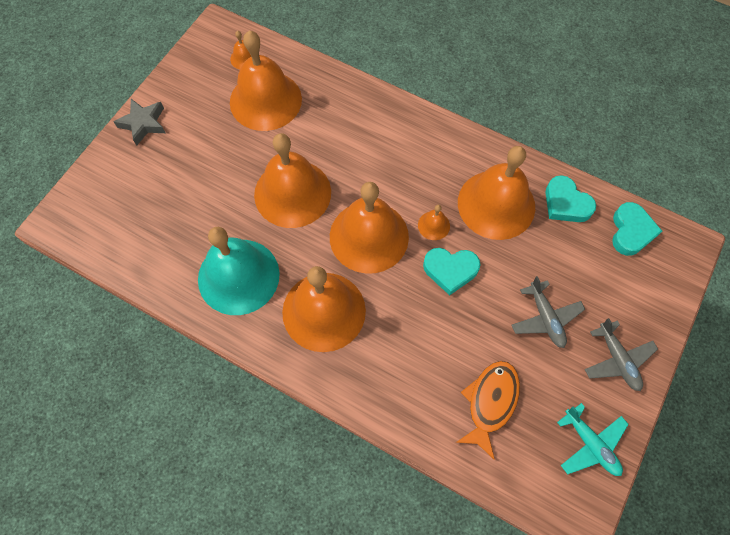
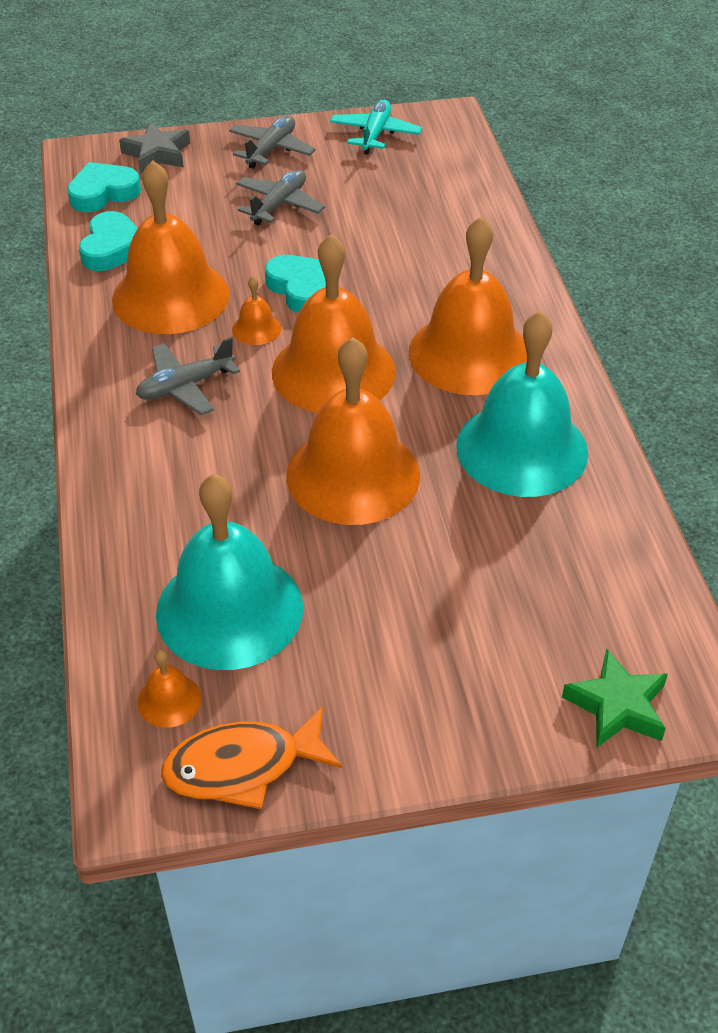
camera: 130 degrees left, 20 degrees down
grey star [113,99,165,146] -> grey star moved to [119,122,190,173]
orange bell [230,31,302,131] -> turquoise bell [156,474,303,670]
orange fish [456,361,520,460] -> orange fish moved to [161,706,342,809]
none -> grey plane [136,337,240,415]
none -> green star [562,649,668,748]

